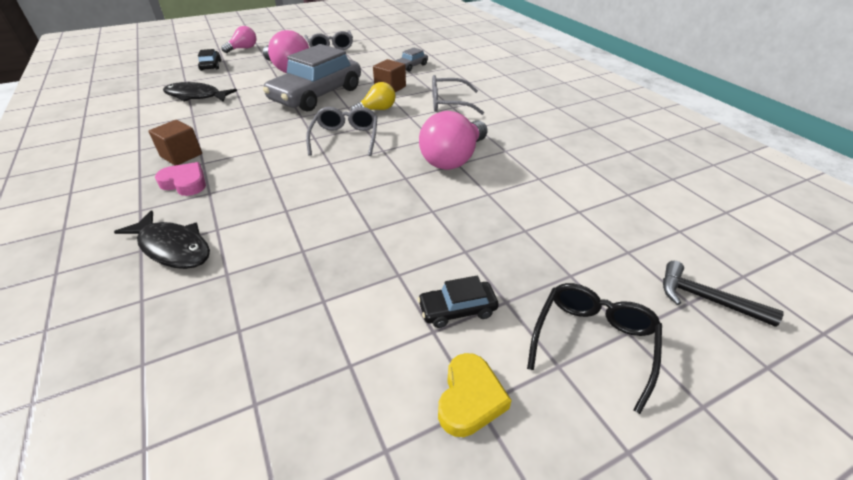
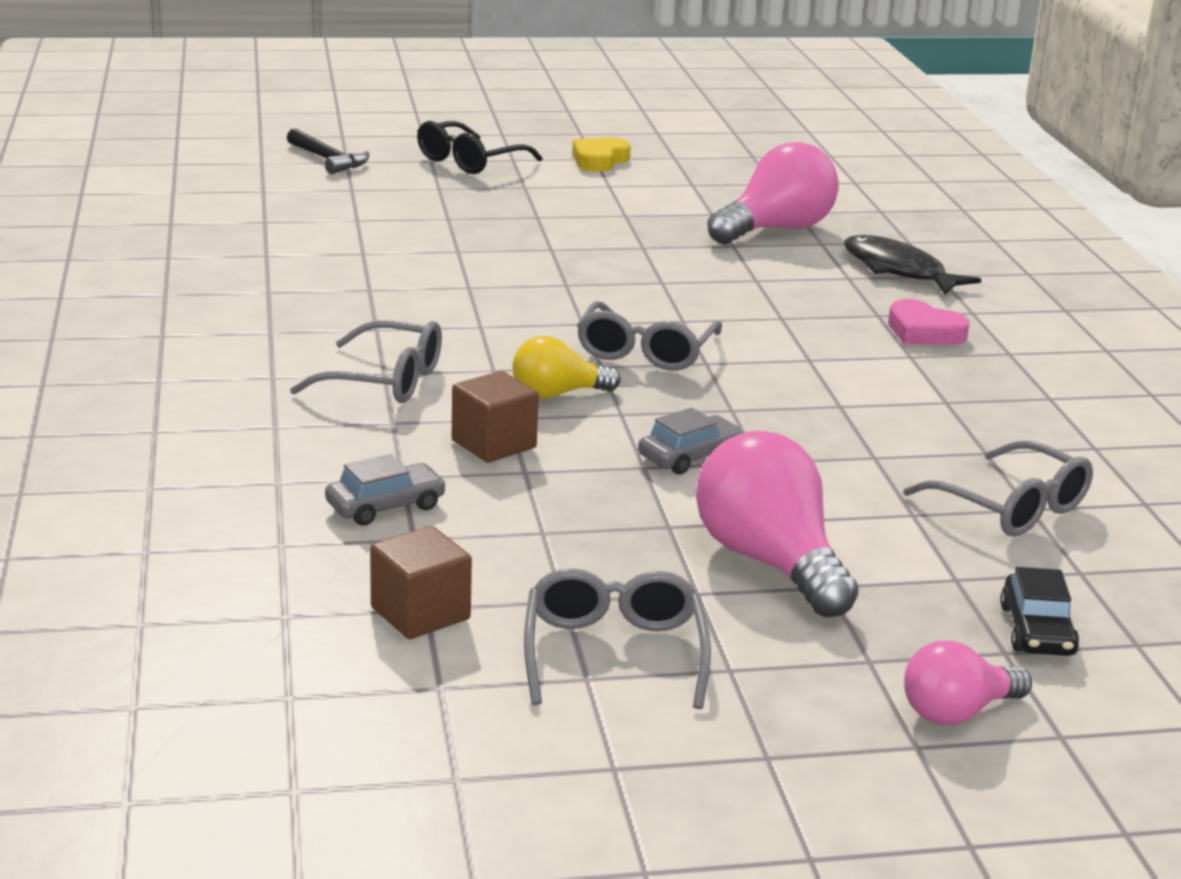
camera: 165 degrees left, 15 degrees down
brown cube [149,120,202,166] -> brown cube moved to [370,526,472,639]
black fish [163,82,237,102] -> grey glasses [903,441,1093,537]
grey car [263,44,361,112] -> grey car [638,408,744,474], size x0.42
black car [418,276,499,328] -> none
pink light bulb [419,111,488,170] -> pink light bulb moved to [708,142,839,244]

